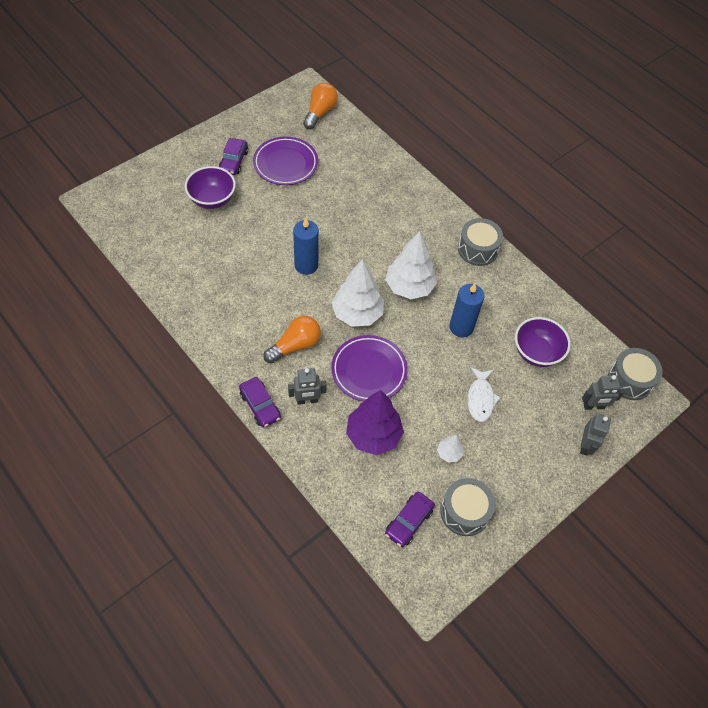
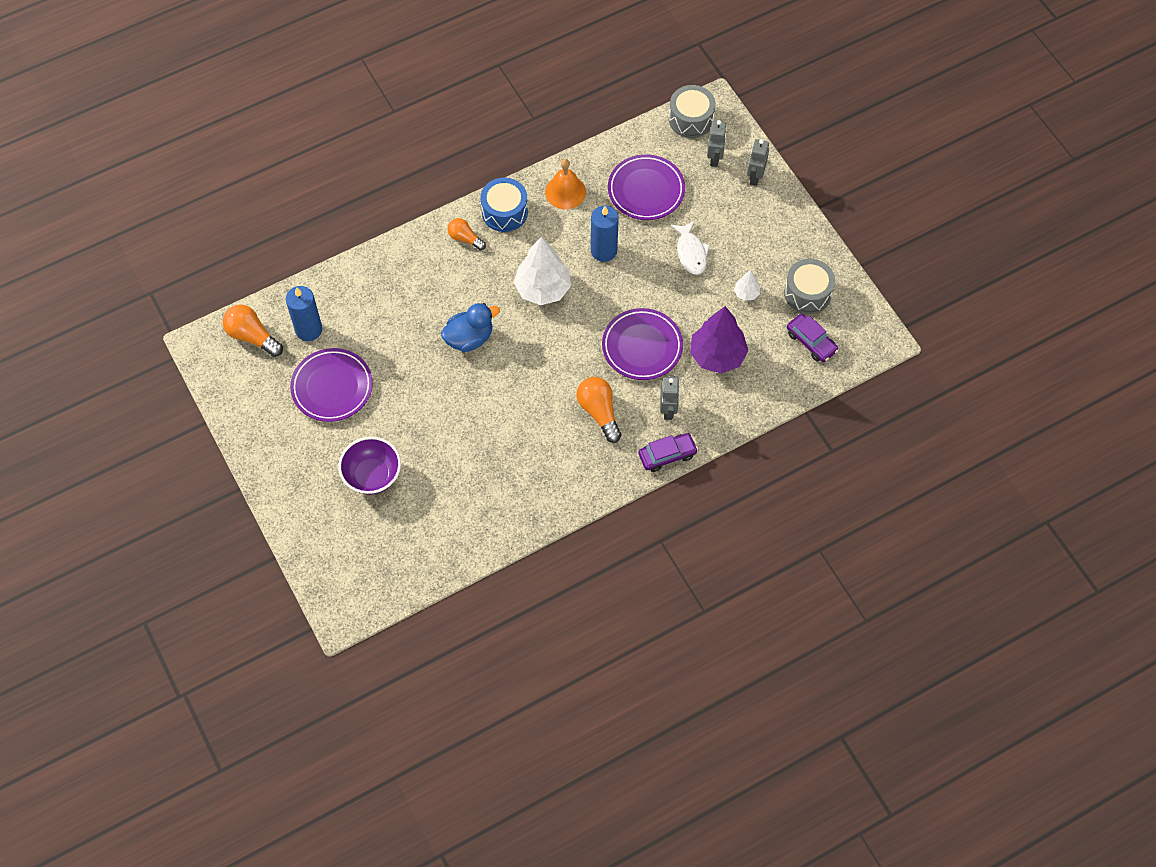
camera: 75 degrees left, 5 degrees up
purple car [219,138,248,175] -> none
blue candle [293,218,319,275] -> blue candle moved to [286,286,322,341]
white tree [332,259,384,327] -> none
grey drum [458,218,503,266] -> blue drum [481,178,528,232]
white fish [467,367,501,422] -> white fish turned 60 degrees clockwise [671,220,710,275]
purple bowl [515,317,571,367] -> purple plate [608,154,685,220]
grey robot [580,414,611,456] -> grey robot turned 105 degrees counterclockwise [747,139,769,186]
none -> blue duck [441,303,500,352]
none -> orange light bulb [448,218,486,250]
none -> orange bell [545,159,586,209]

